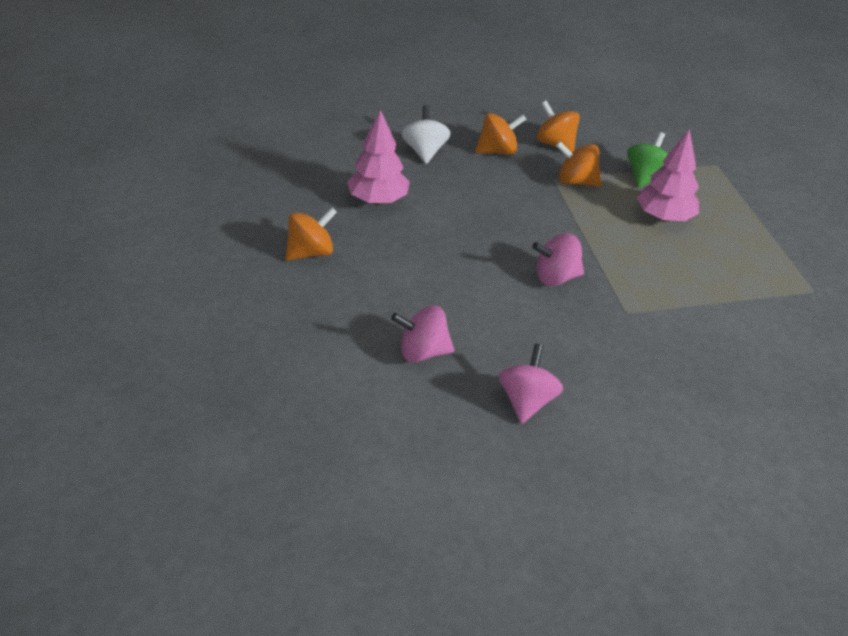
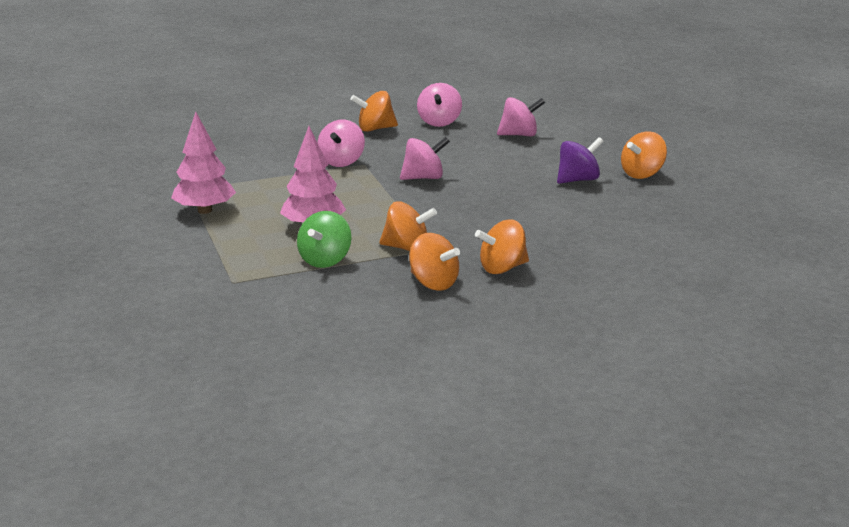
camera: 175 degrees right, 15 degrees down
pink tree [347,110,409,205] -> pink tree moved to [171,112,236,214]
white spinning top [402,105,451,164] -> none
none -> pink spinning top [317,119,365,167]
none -> orange spinning top [350,91,398,132]
none -> purple spinning top [557,137,604,184]

